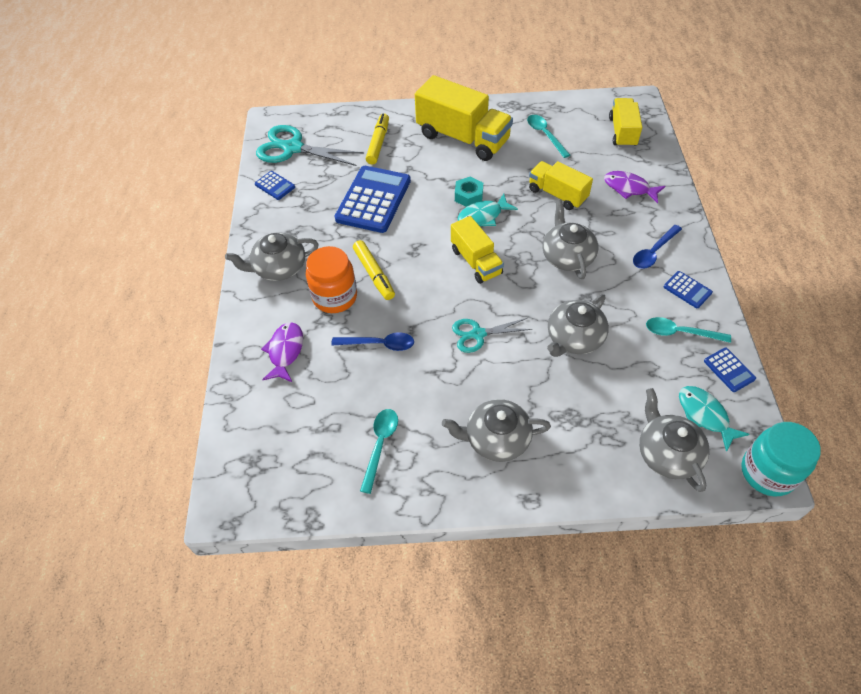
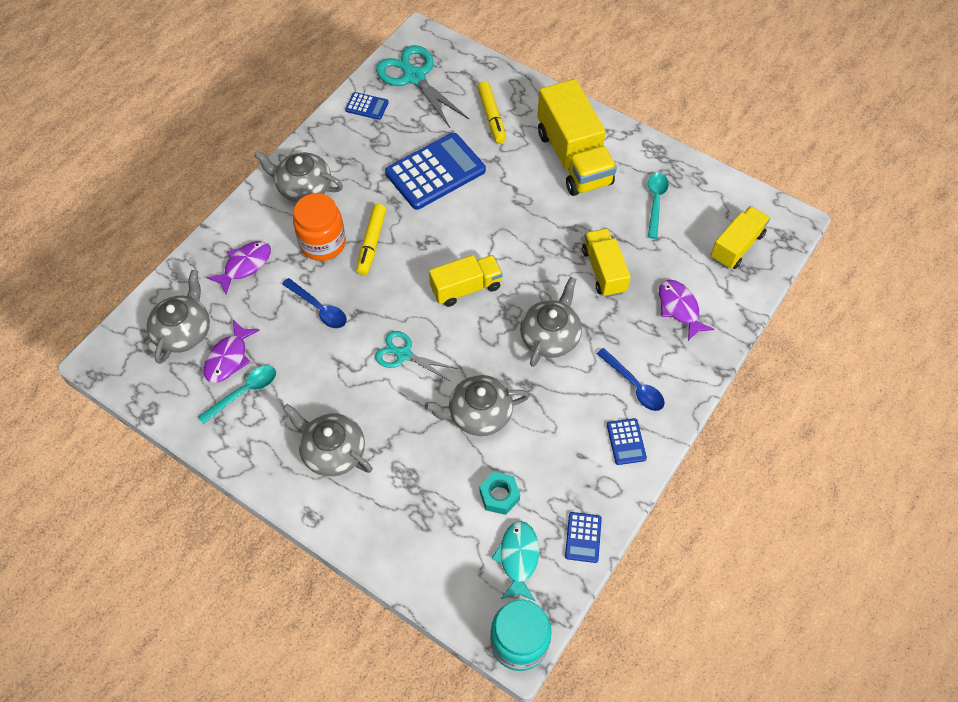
camera: 35 degrees right, 5 degrees up
blue calculator [255,171,295,200] -> blue calculator turned 60 degrees counterclockwise [345,92,389,120]
yellow marker [366,113,389,165] -> yellow marker turned 120 degrees clockwise [478,81,506,143]
yellow truck [451,216,504,284] -> yellow truck turned 120 degrees counterclockwise [429,255,503,307]
turquoise nut [455,177,483,207] -> turquoise nut moved to [480,472,520,515]
turquoise fish [458,194,518,226] -> none
blue spoon [633,225,682,269] -> blue spoon turned 120 degrees counterclockwise [597,348,665,411]
grey teapot [639,388,709,492] -> grey teapot moved to [147,270,210,364]
turquoise spoon [646,317,731,343] -> none
none -> purple fish [204,320,260,383]

